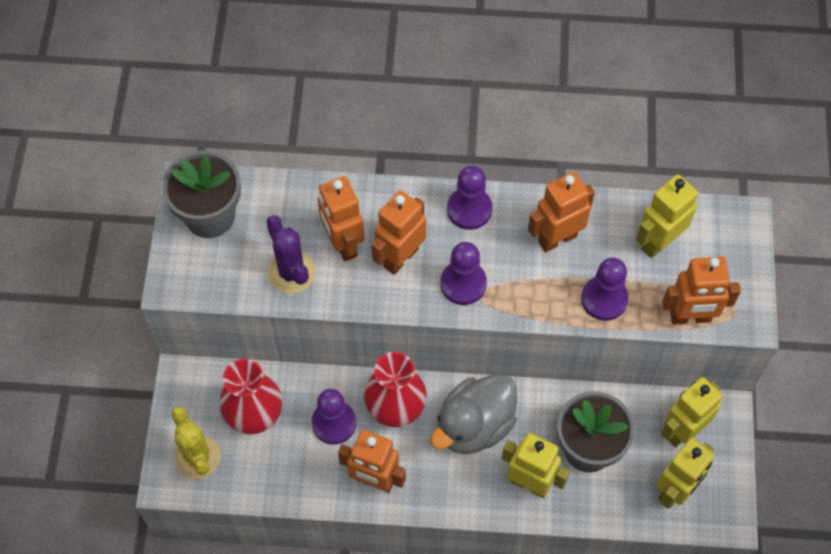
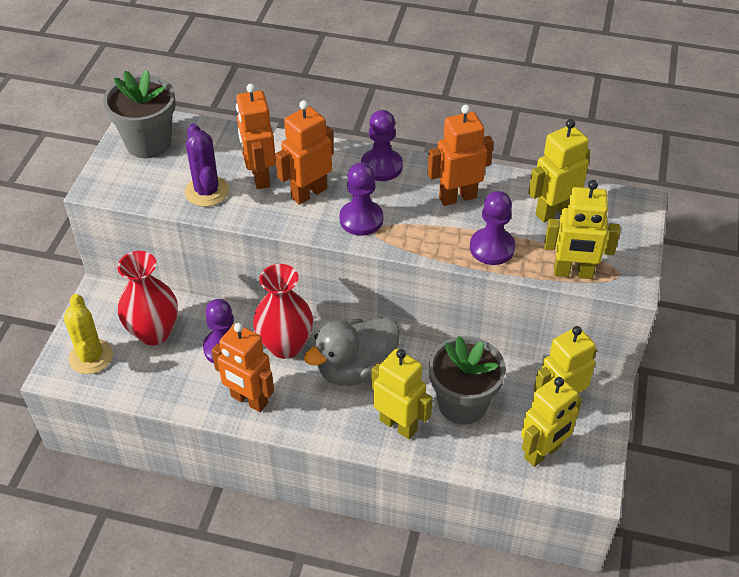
camera: 10 degrees right, 15 degrees down
orange robot [662,257,741,325] -> yellow robot [544,180,621,279]

